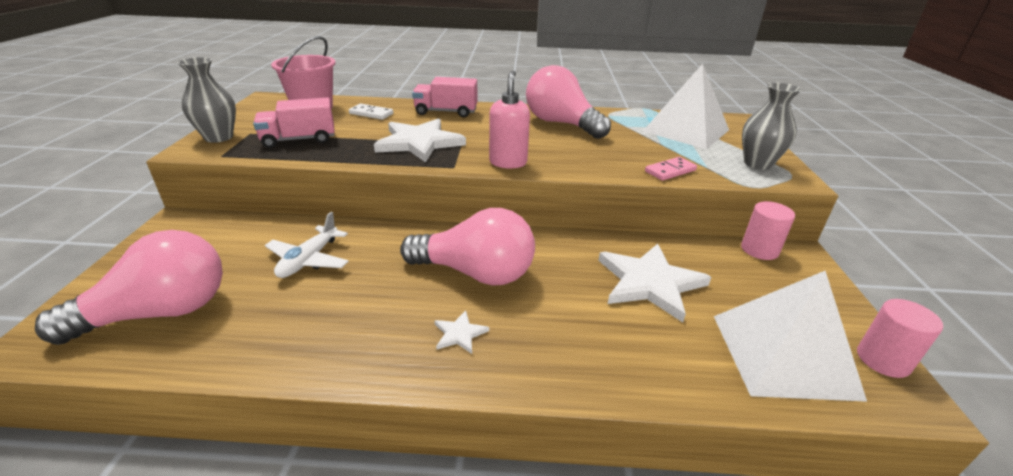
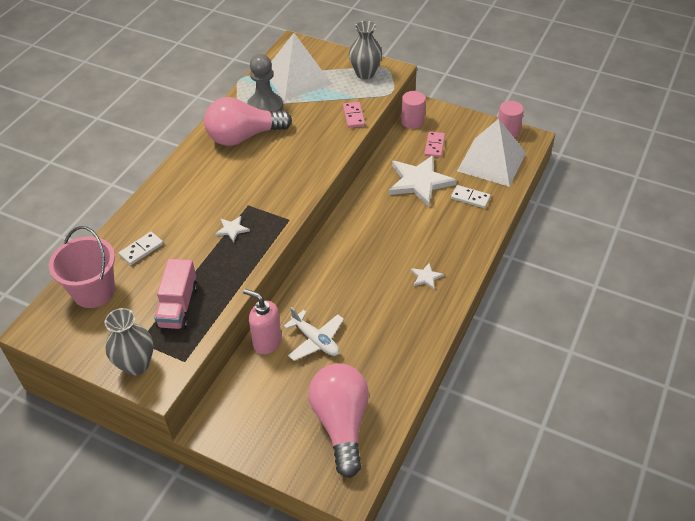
camera: 65 degrees left, 15 degrees up
white star [374,118,466,163] -> white star [215,216,250,242], size x0.44
pink light bulb [400,208,535,286] -> none
pink truck [412,77,477,117] -> none
pink soap dispenser [489,71,530,169] -> pink soap dispenser moved to [243,289,282,354]
none -> grey pawn [247,54,283,111]
none -> pink domino [424,131,445,158]
none -> white domino [451,185,491,208]

